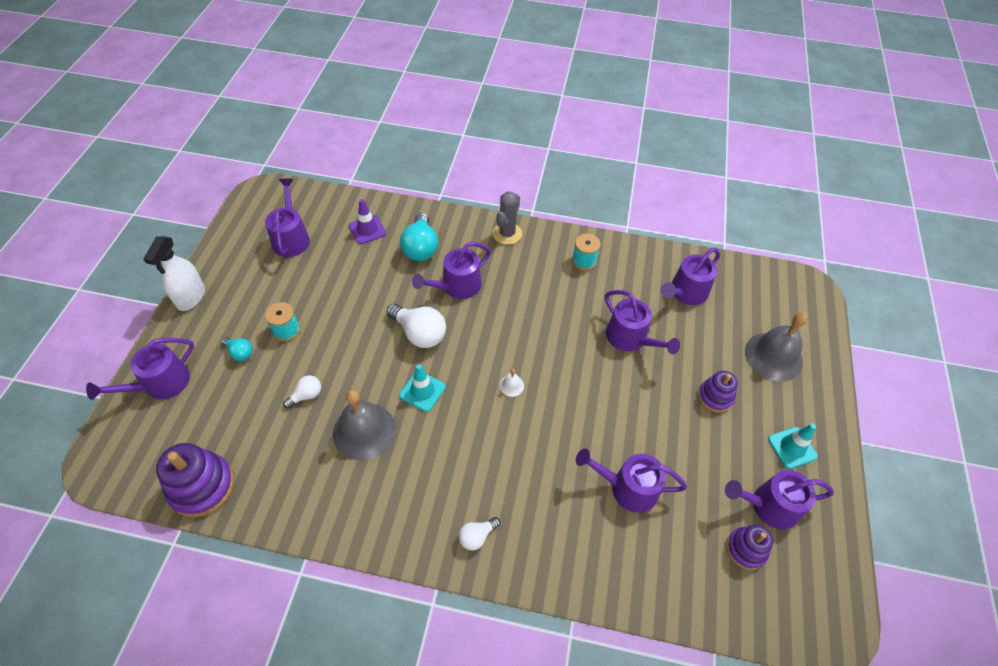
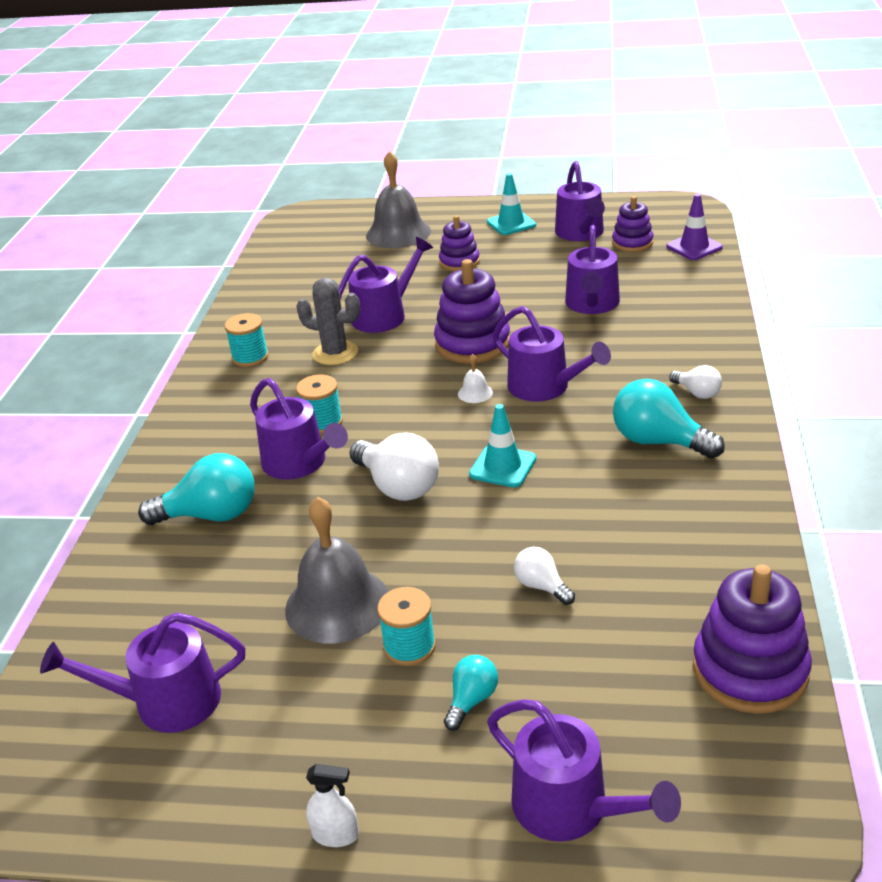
camera: 90 degrees left, 20 degrees down
white spray bottle [143,236,205,311] -> white spray bottle [306,764,359,847], size x0.53
grey bell [333,390,396,461] -> grey bell moved to [285,497,389,644]
purple traffic cone [349,199,386,244] -> purple traffic cone moved to [667,194,723,260]
white light bulb [386,304,446,348] -> white light bulb turned 105 degrees clockwise [349,433,439,501]
grey cactus [492,192,522,245] -> grey cactus moved to [297,278,360,365]
purple watering can [661,248,720,305] -> purple watering can moved to [493,306,611,402]
none -> turquoise spool [296,375,343,434]
none -> purple stacking toy [434,259,510,363]
none -> turquoise light bulb [613,379,725,459]

